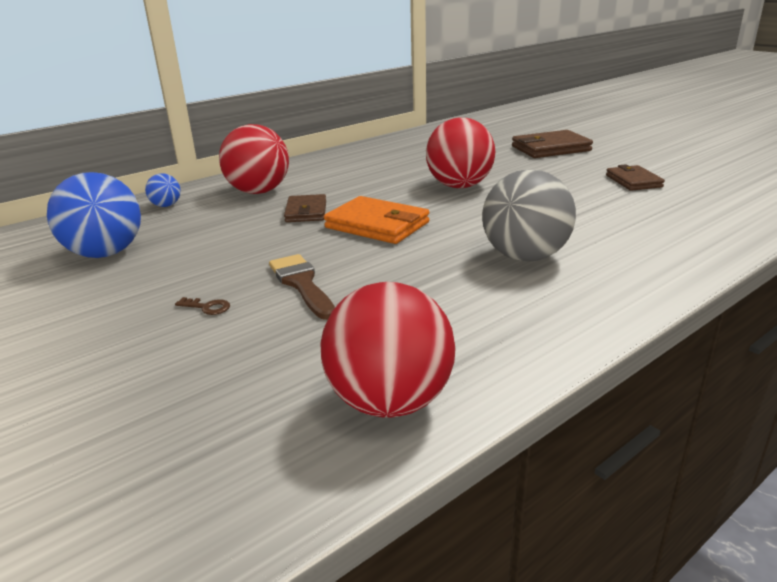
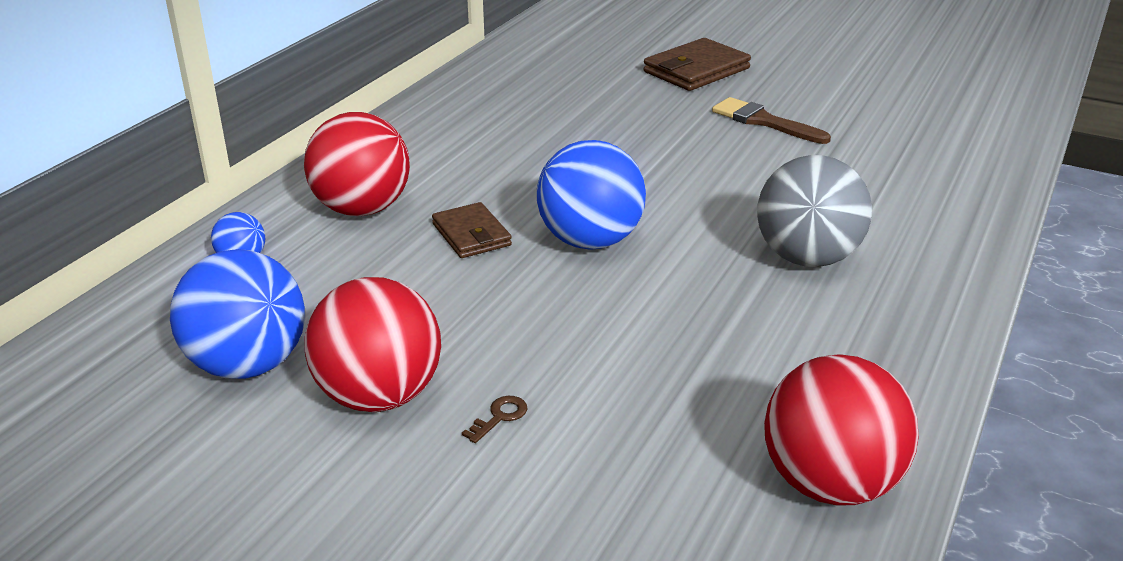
camera: 25 degrees left, 5 degrees up
brown key [175,297,230,315] -> brown key turned 45 degrees counterclockwise [462,396,527,443]
brown brush [269,254,335,320] -> brown brush moved to [712,97,831,144]
orange wallet [324,196,429,244] -> blue ball [537,140,646,250]
red ball [426,118,495,188] -> red ball moved to [305,277,441,412]
brown wallet [606,164,665,191] -> none

